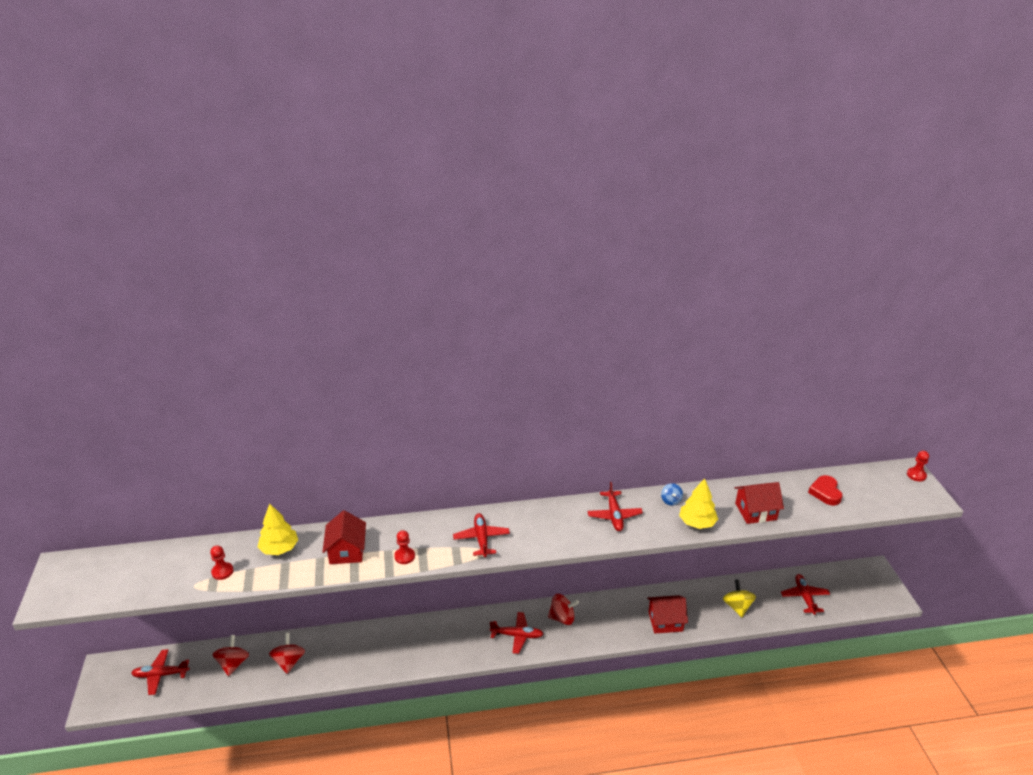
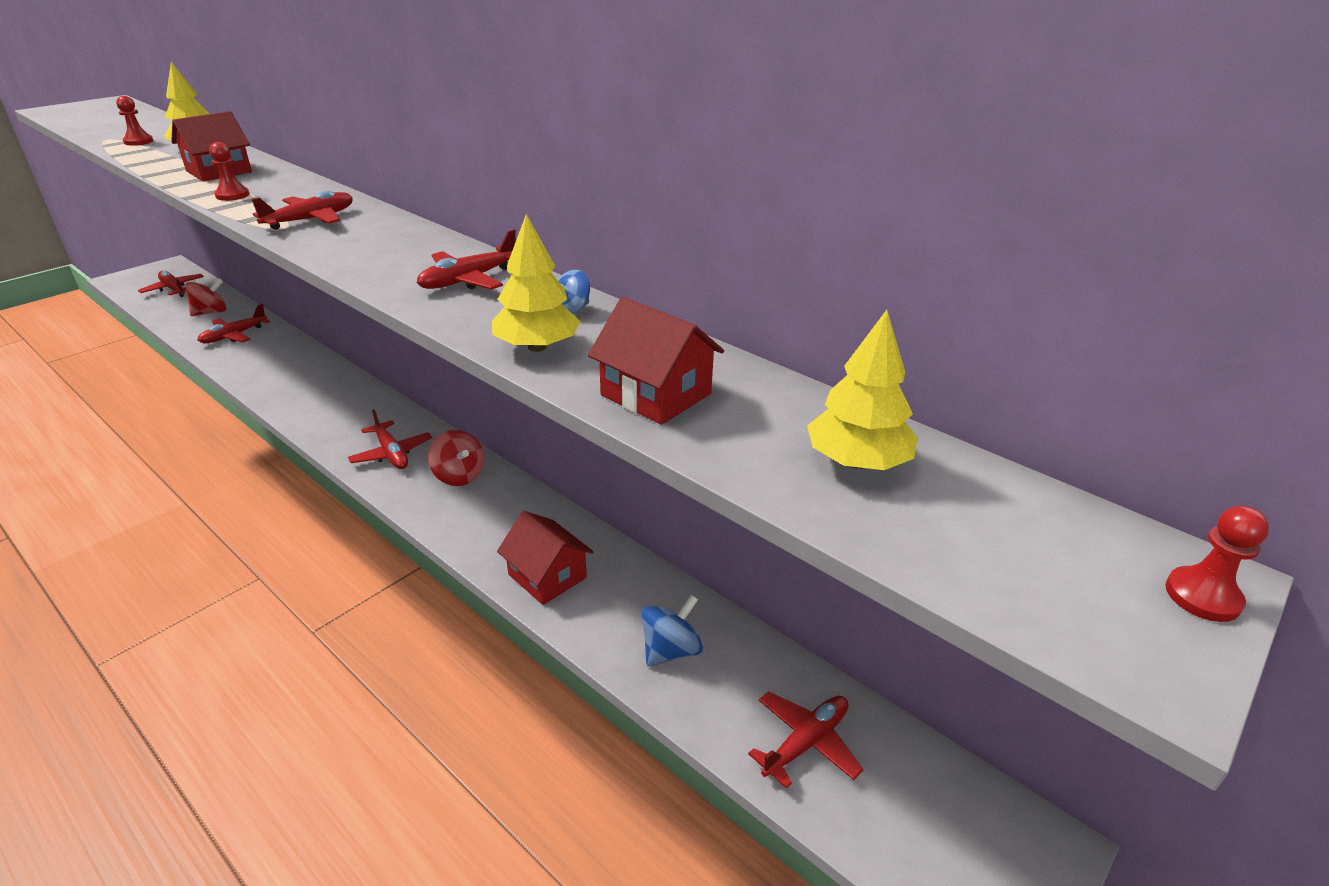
camera: 50 degrees right, 0 degrees up
red spinning top [269,633,305,674] -> red plane [197,304,270,343]
yellow spinning top [723,579,756,617] -> blue spinning top [641,595,703,666]
red heart [808,475,842,506] -> yellow tree [807,310,918,470]

